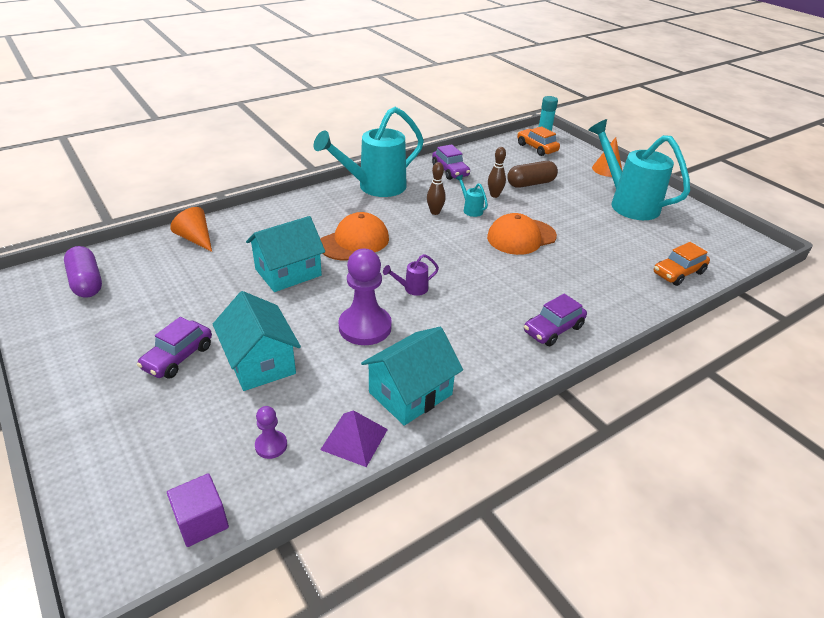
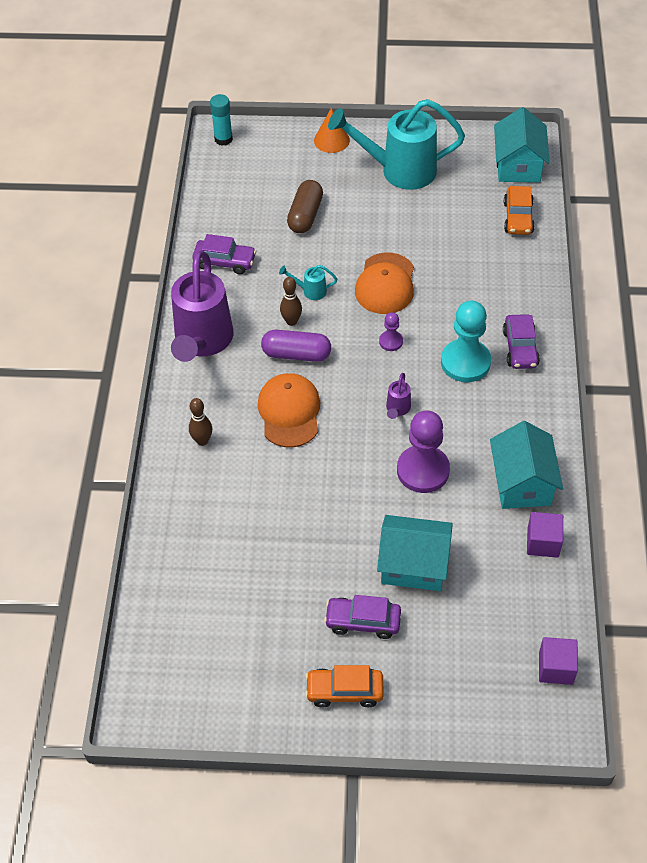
camera: 50 degrees left, 15 degrees up
purple capsule [64,246,102,298] -> purple capsule moved to [261,330,331,362]
purple car [137,317,212,379] -> purple car turned 120 degrees clockwise [324,595,401,639]
orange cone [170,207,212,252] -> none
turquoise house [246,216,325,292] -> turquoise house moved to [494,107,550,182]
purple pawn [255,406,287,459] -> purple pawn moved to [379,312,403,351]
turquoise watering can [314,107,424,197] -> purple watering can [171,251,233,362]
purple pyramid [320,410,388,467] -> purple cube [527,512,563,558]
brown bowling pin [488,147,506,198] -> brown bowling pin moved to [189,398,212,446]
orange car [517,126,560,156] -> orange car moved to [305,665,384,707]
none -> turquoise pawn [441,301,491,382]

